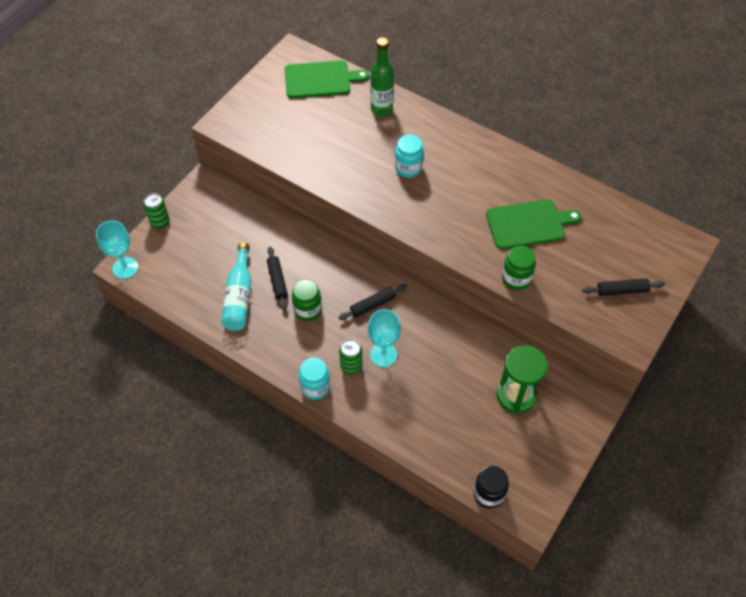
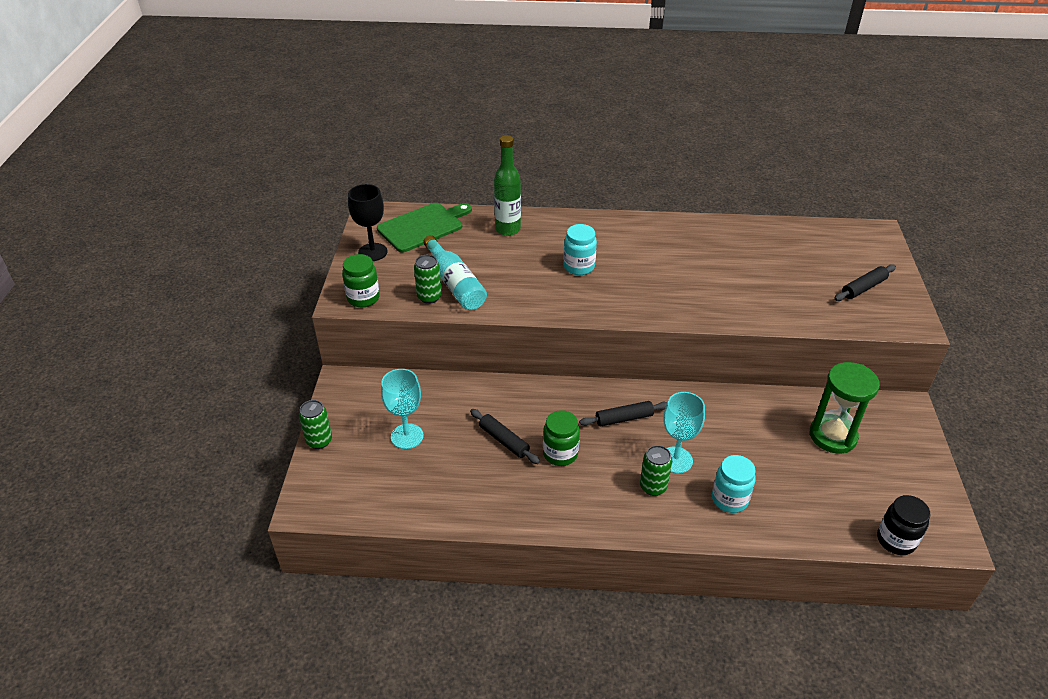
camera: 30 degrees left, 15 degrees down
turquoise goblet [96,221,138,279] -> turquoise goblet moved to [381,369,424,449]
turquoise bottle [221,243,251,331] -> turquoise bottle moved to [423,235,487,310]
turquoise jar [299,357,330,400] -> turquoise jar moved to [712,455,756,513]
black rolling pin [338,284,407,320] -> black rolling pin turned 45 degrees clockwise [579,401,667,427]
green cutting board [486,200,582,249] -> none
green jar [502,245,536,290] -> green jar moved to [342,254,380,307]
none -> black goblet [348,184,388,261]
none -> green can [414,255,442,304]

